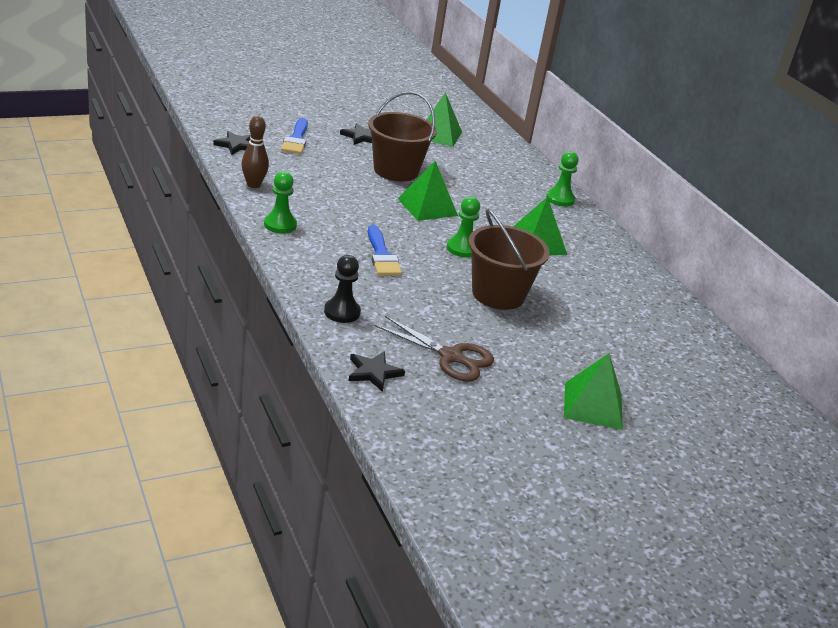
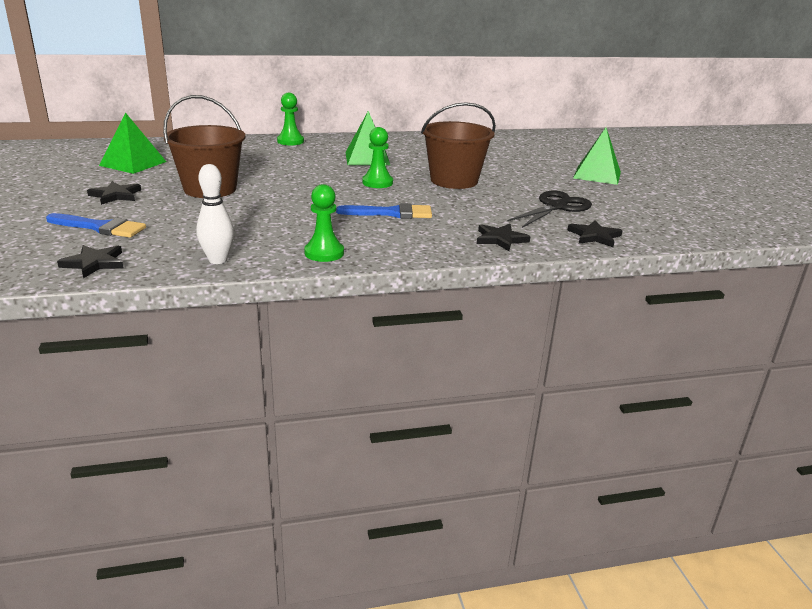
camera: 75 degrees left, 5 degrees down
brown bowling pin [241,116,269,188] -> white bowling pin [196,164,234,264]
black pawn [324,255,361,323] -> black star [477,224,531,251]
brown scissors [375,316,494,381] -> black scissors [507,191,592,228]
green pyramid [398,161,458,221] -> none

